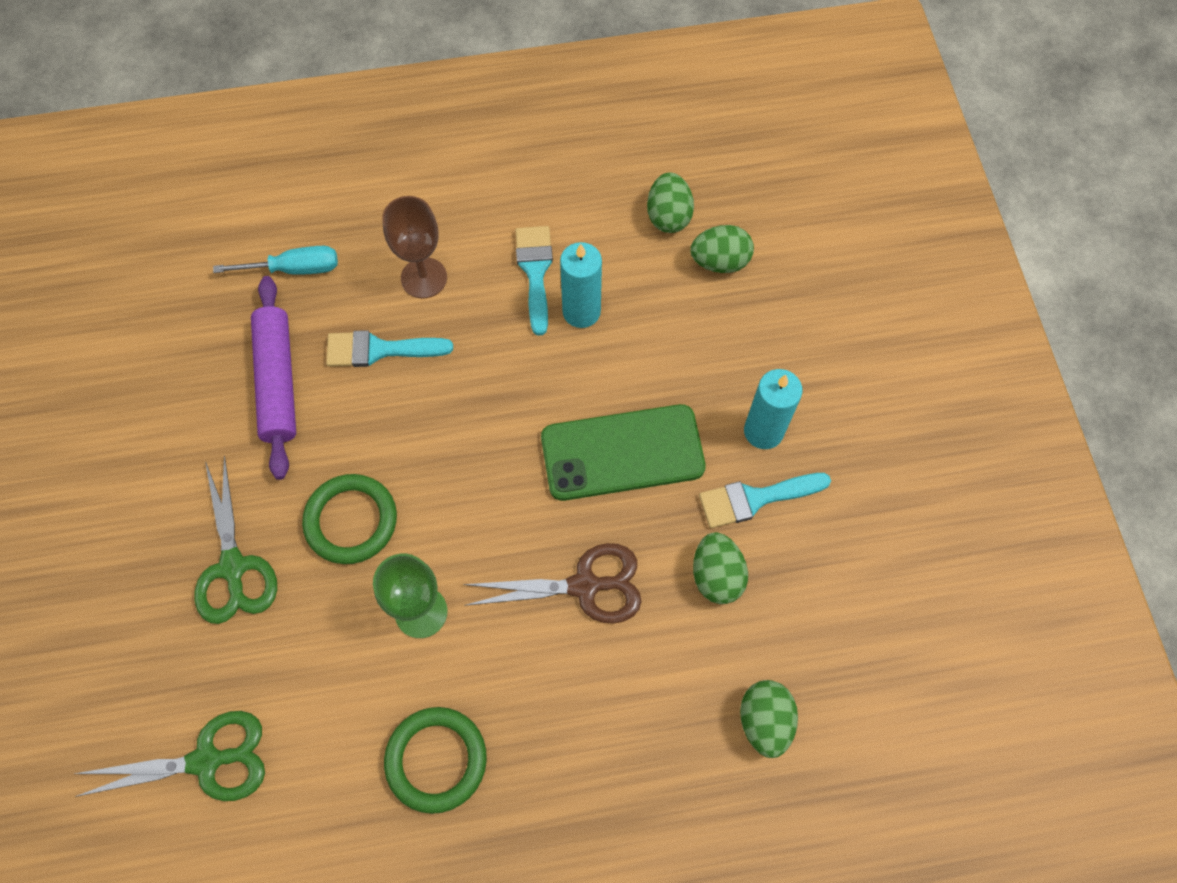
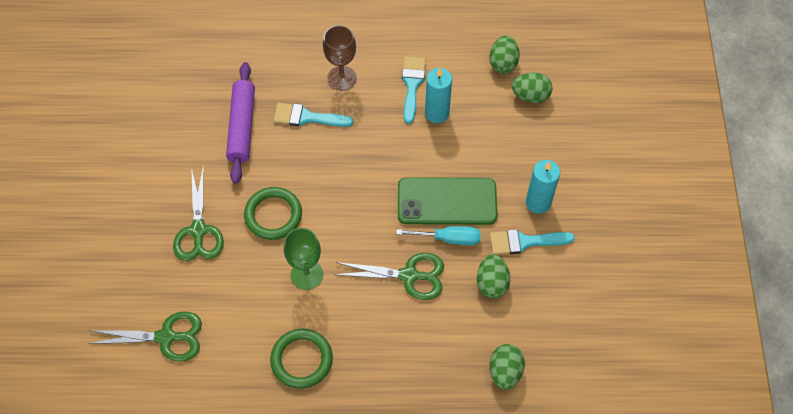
camera: 10 degrees right, 5 degrees down
turquoise screwdriver [213,246,338,275] -> turquoise screwdriver moved to [396,226,481,245]
brown scissors [463,543,642,624] -> green scissors [334,253,444,300]

